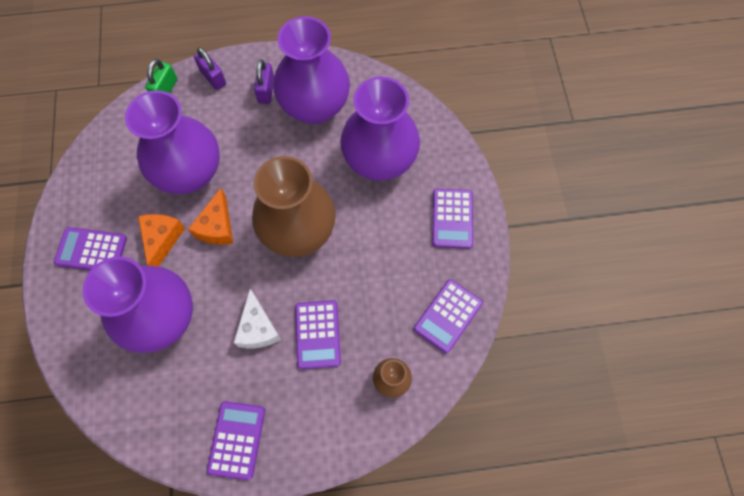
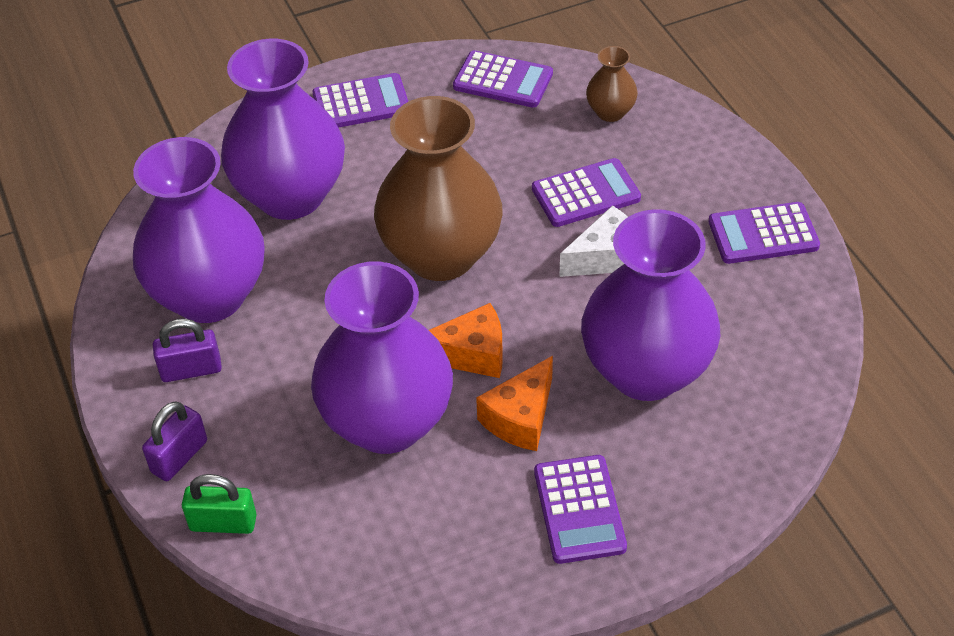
camera: 105 degrees left, 20 degrees down
orange cheese [138,214,185,267] -> orange cheese turned 45 degrees counterclockwise [476,356,553,451]

